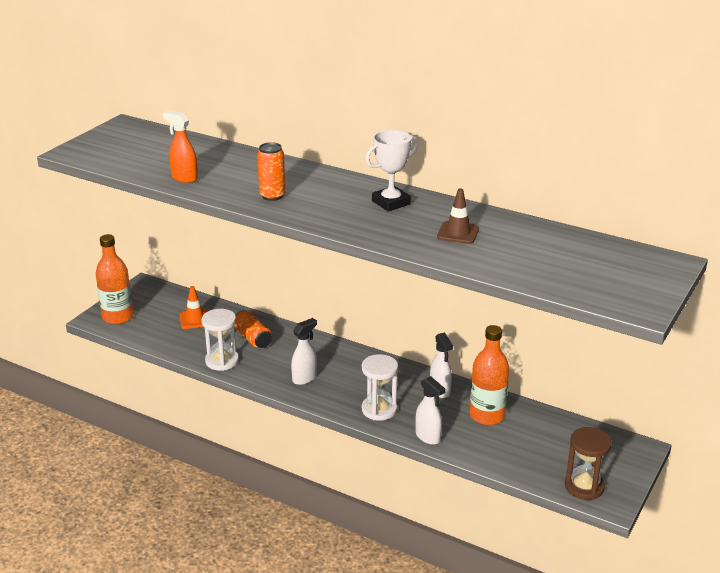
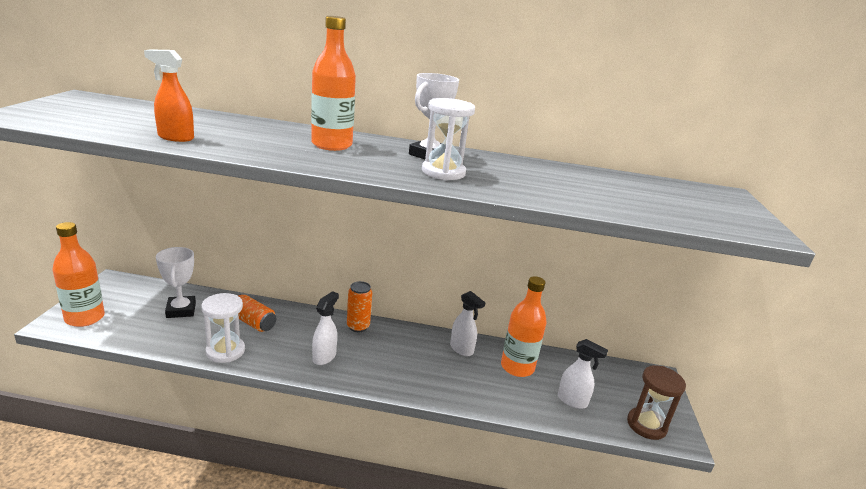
camera: 25 degrees left, 5 degrees down
orange traffic cone [179,286,208,329] -> white trophy [156,247,196,318]
orange can [257,142,286,201] -> orange can moved to [347,281,372,332]
white hourglass [362,354,398,421] -> white hourglass moved to [422,98,475,180]
white spray bottle [416,376,446,445] -> white spray bottle moved to [558,339,608,409]
brown traffic cone [437,188,479,244] -> none
none -> orange bottle [311,16,356,151]

